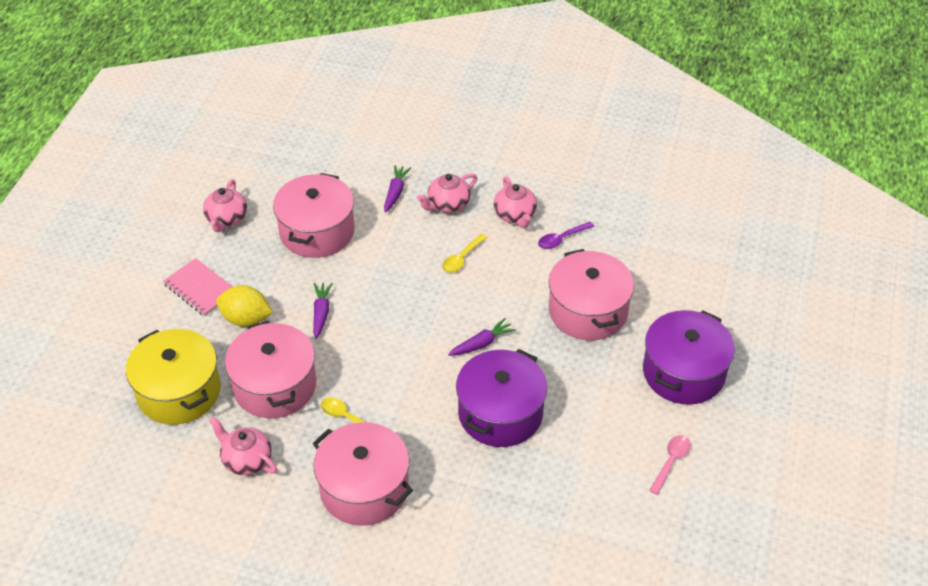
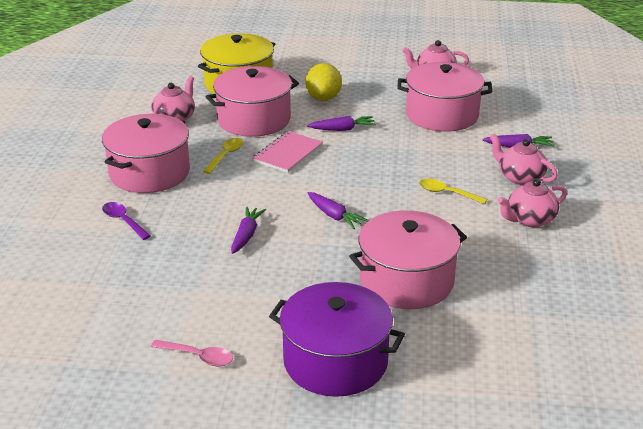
camera: 80 degrees right, 15 degrees down
pink notebook [163,258,233,316] -> pink notebook moved to [252,131,323,173]
purple pot [456,349,547,447] -> purple carrot [231,207,266,254]
purple spoon [538,222,594,249] -> purple spoon moved to [102,202,151,240]

